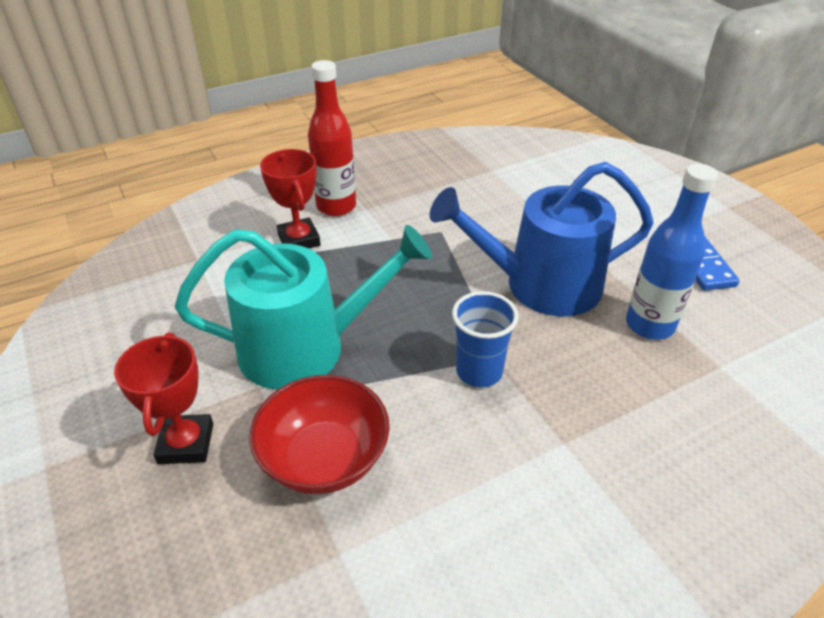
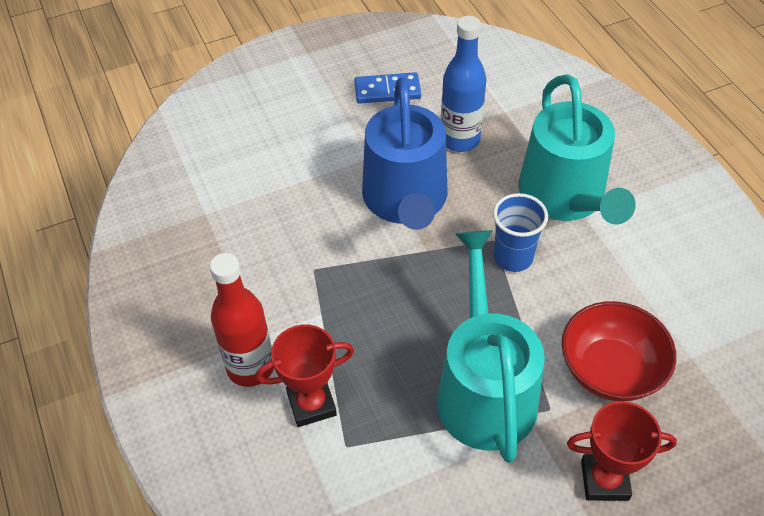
camera: 85 degrees left, 10 degrees up
none -> turquoise watering can [518,74,636,225]

